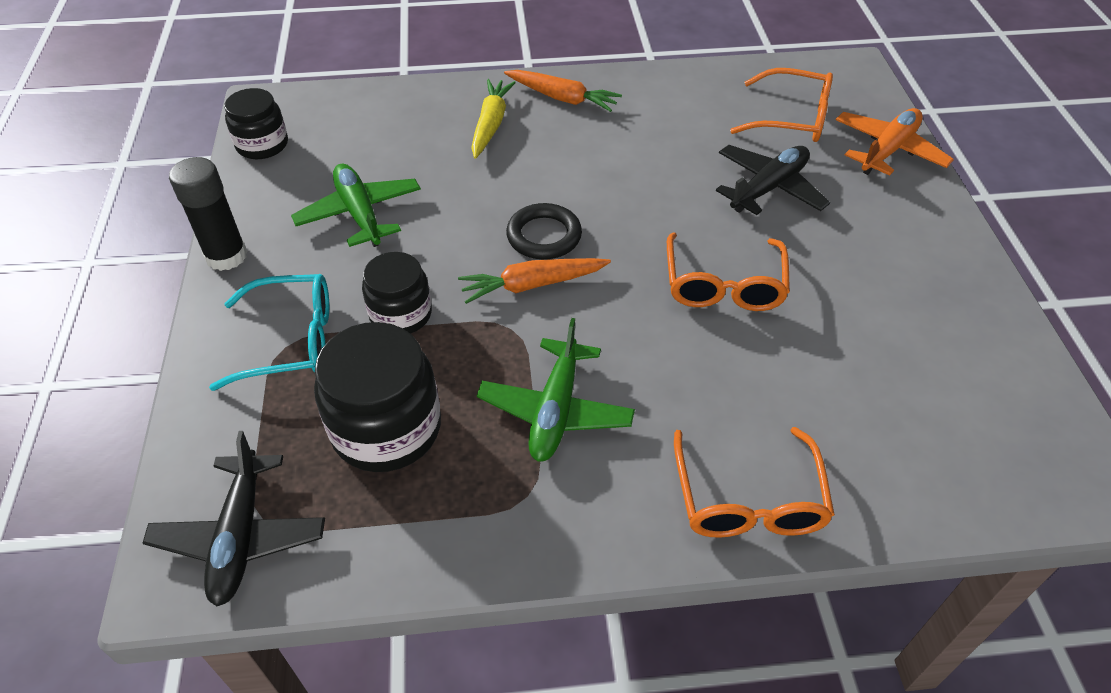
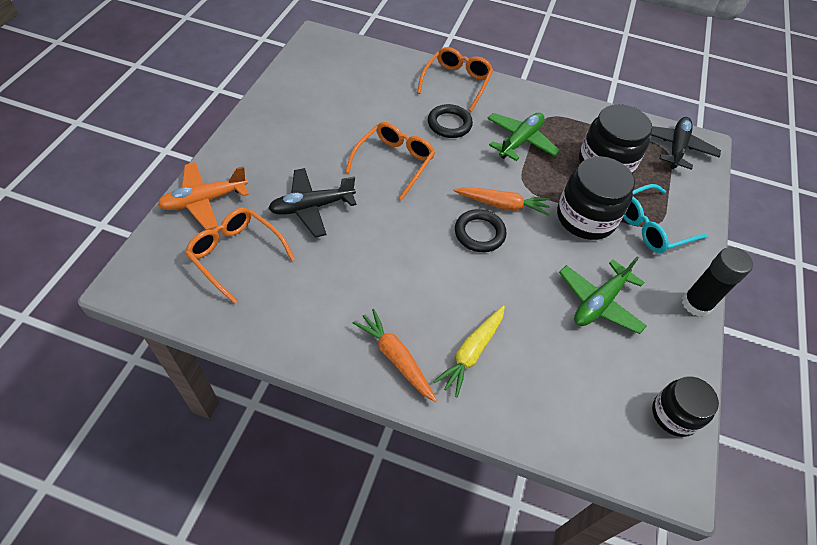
camera: 160 degrees left, 5 degrees up
turquoise glasses [209,274,329,391] -> turquoise glasses turned 45 degrees counterclockwise [623,184,708,253]
green plane [291,163,421,247] -> green plane turned 45 degrees clockwise [559,256,647,334]
black jar [362,252,432,334] -> black jar [557,156,635,240], size x1.58
none -> black ring [428,104,473,138]

